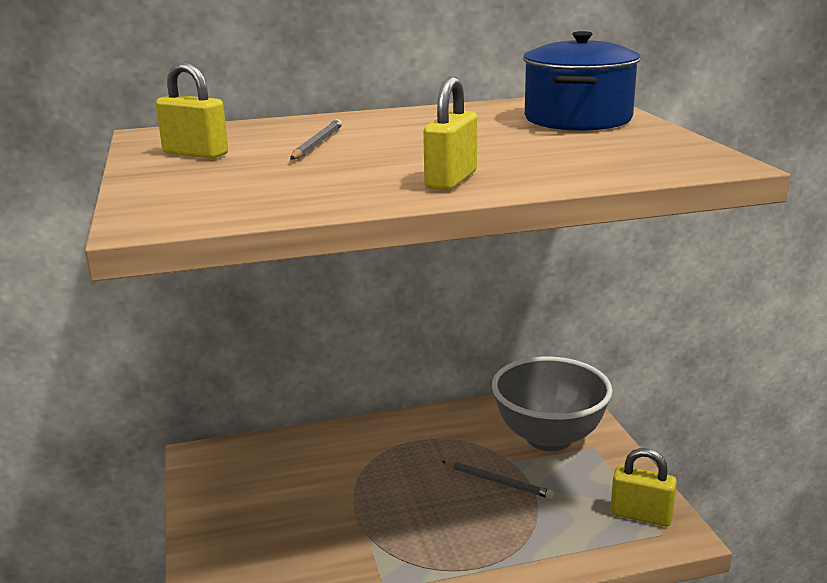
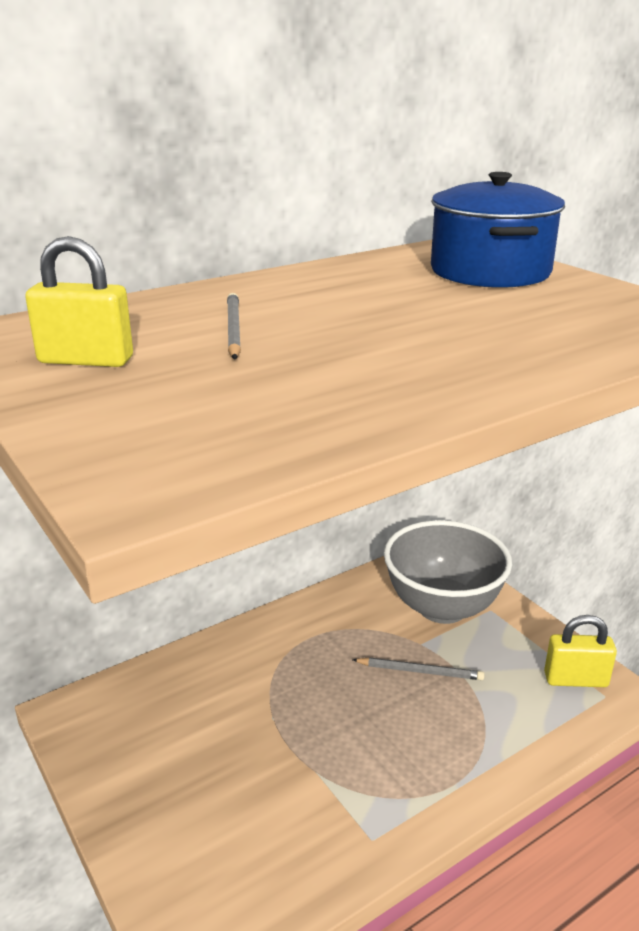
camera: 20 degrees left, 5 degrees up
yellow padlock [423,76,477,190] -> none

